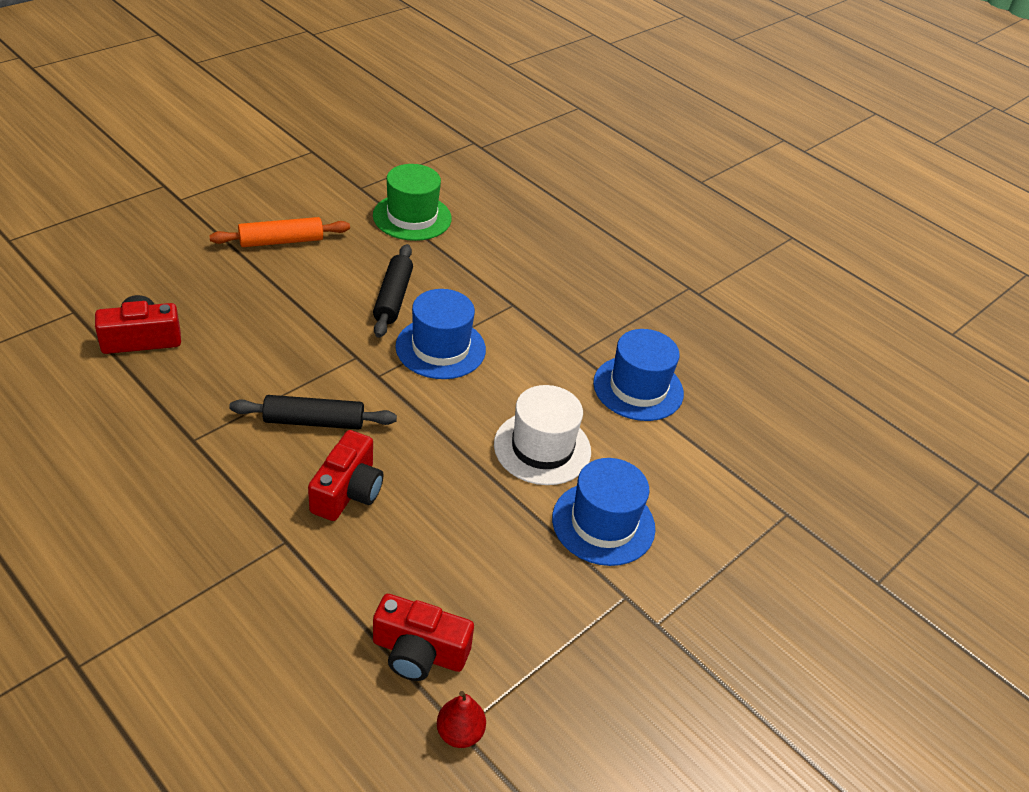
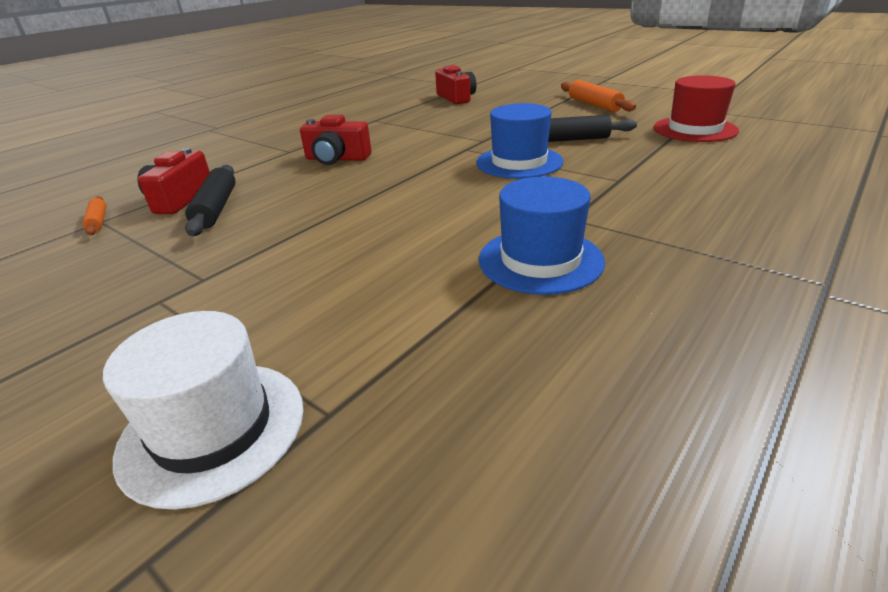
camera: 90 degrees right, 10 degrees down
black rolling pin [229,395,397,430] -> black rolling pin moved to [185,165,236,236]
green hat [373,164,452,241] -> red hat [653,75,739,142]
red pear [437,691,486,748] -> orange rolling pin [82,196,106,235]
white hat [494,385,591,485] -> white hat moved to [103,311,304,510]
blue hat [552,458,655,566] -> none

